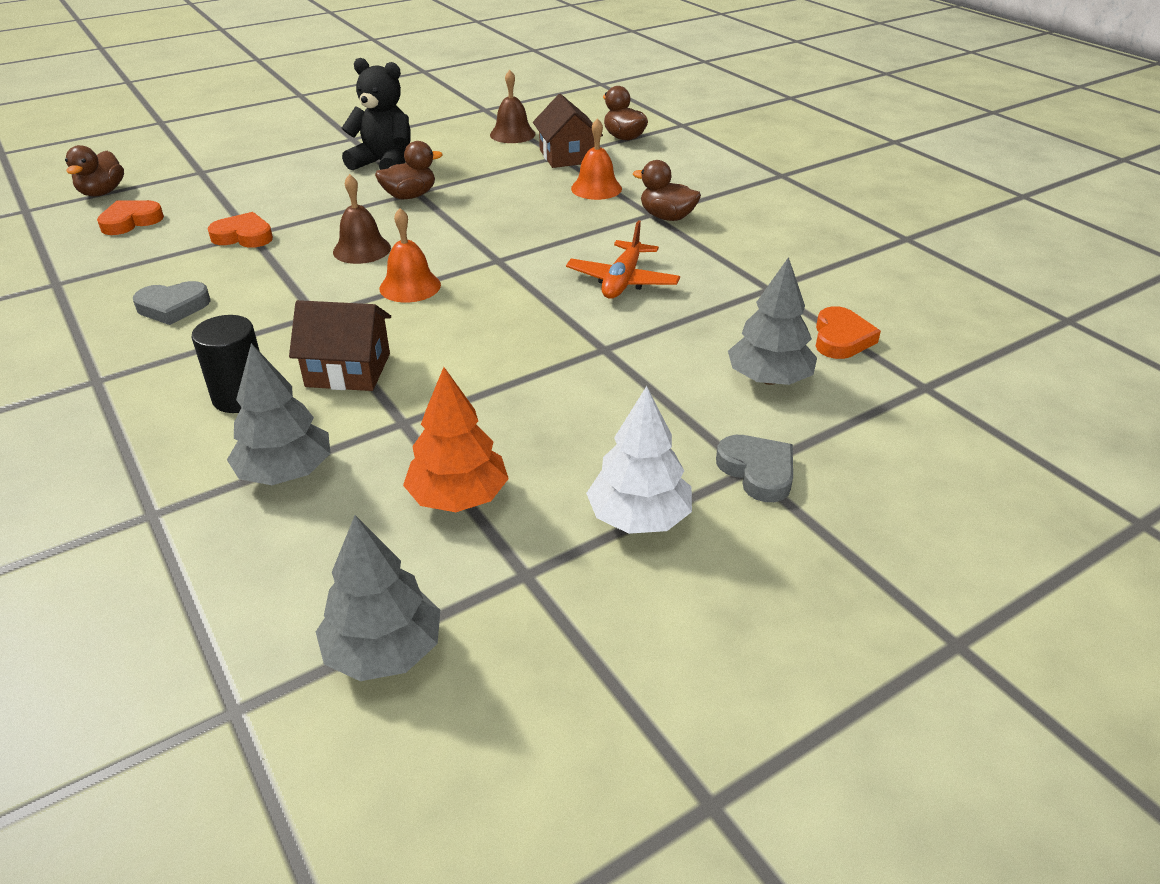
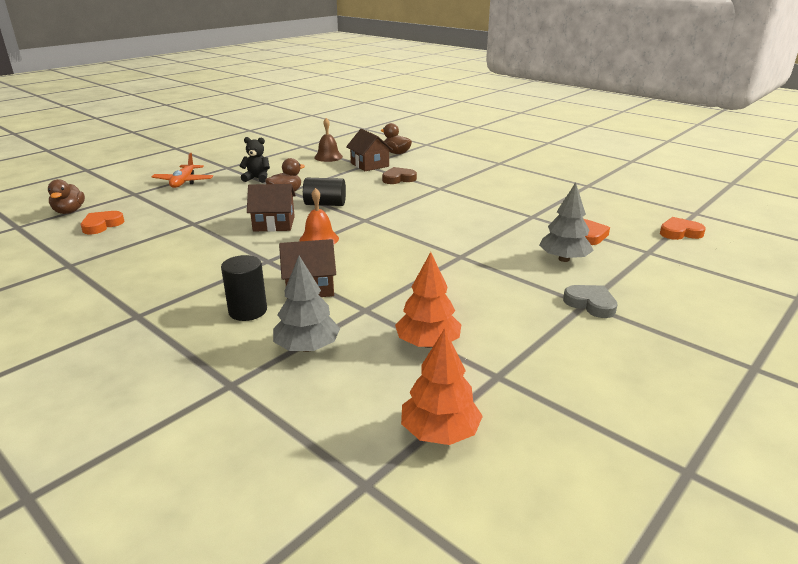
camera: 15 degrees left, 10 degrees down
grey heart [133,281,211,325] -> none
orange heart [207,212,273,248] -> orange heart moved to [660,217,706,240]
grey tree [316,515,440,681] -> orange tree [401,328,483,445]
brown bell [333,174,391,264] -> brown house [247,184,296,232]
black teddy bear [341,58,411,170] -> black teddy bear [239,137,270,183], size x0.65
orange plane [566,220,680,299] -> orange plane moved to [152,153,213,188]
orange bell [571,118,622,200] -> brown heart [382,167,417,184]
white tree [586,386,692,534] -> none
brown duck [633,160,701,221] -> none
none -> black cylinder [303,178,346,206]

